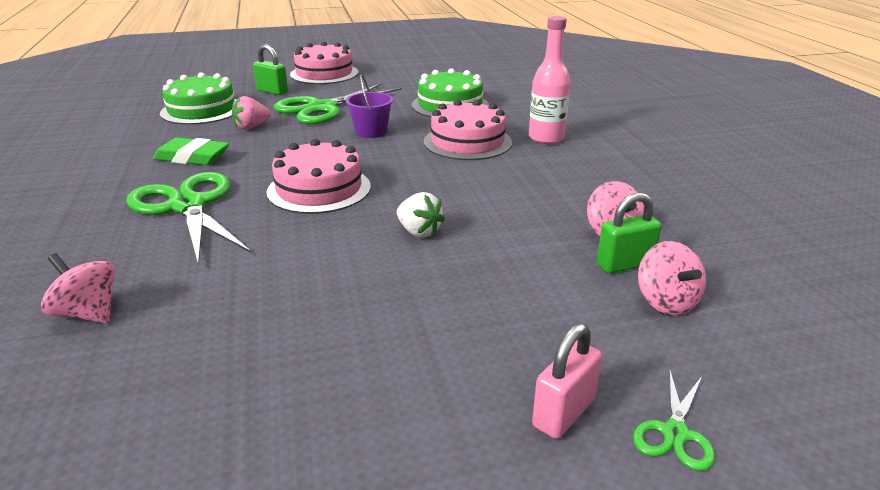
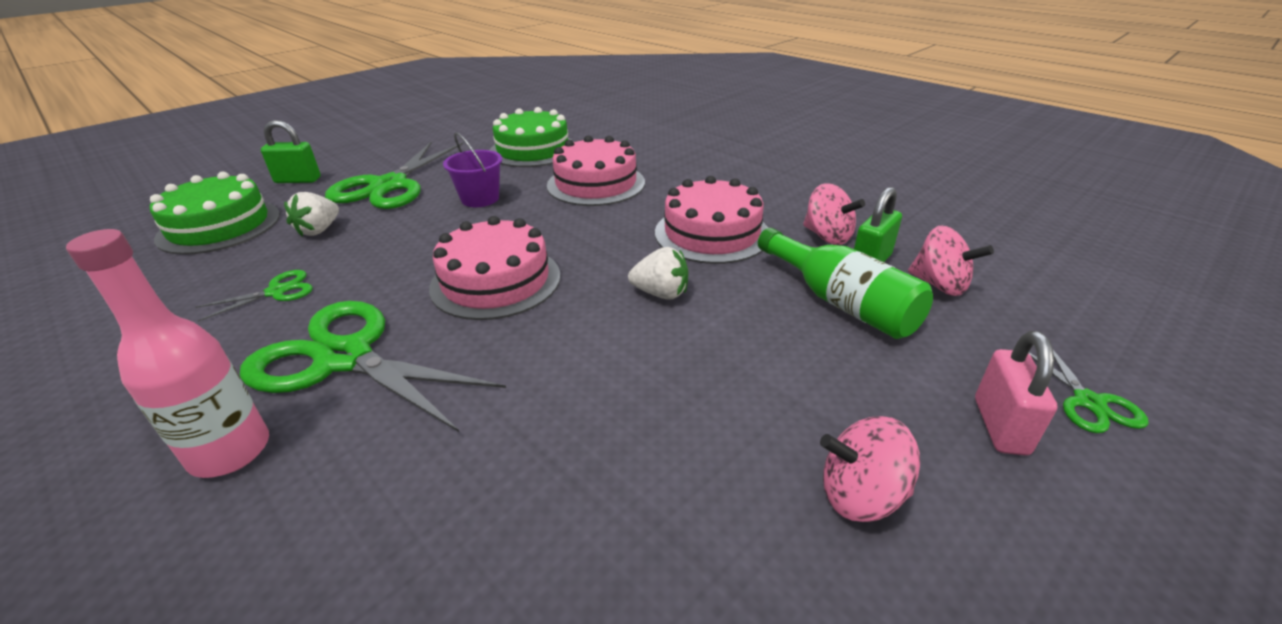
camera: 30 degrees left, 5 degrees up
pink spinning top [41,253,115,323] -> pink spinning top moved to [820,416,920,522]
green eraser [153,137,229,165] -> green scissors [195,270,313,322]
pink strawberry [232,96,271,129] -> white strawberry [284,192,339,236]
pink cake [290,42,358,84] -> pink cake moved to [655,176,768,264]
pink bottle [529,16,571,144] -> pink bottle moved to [66,229,269,478]
none -> green bottle [758,228,933,339]

